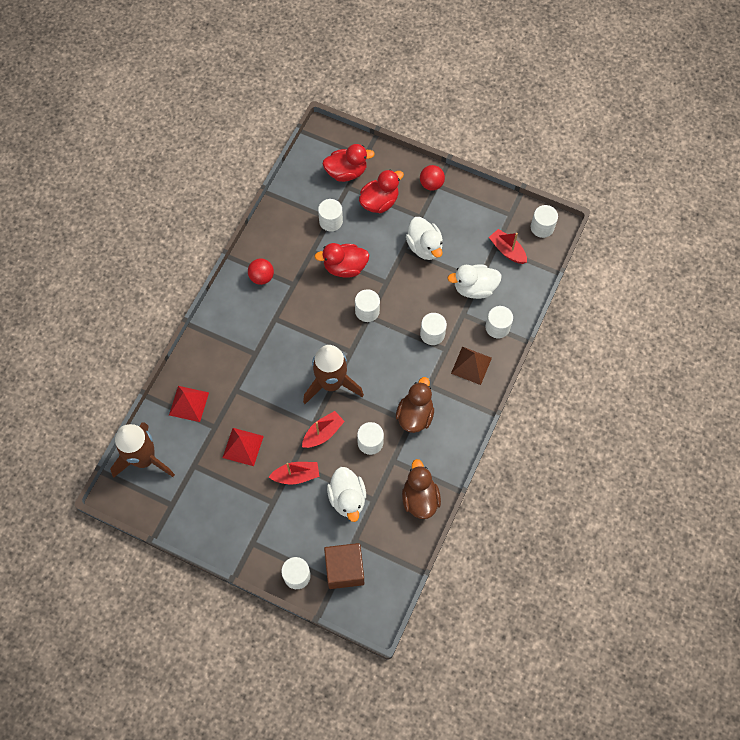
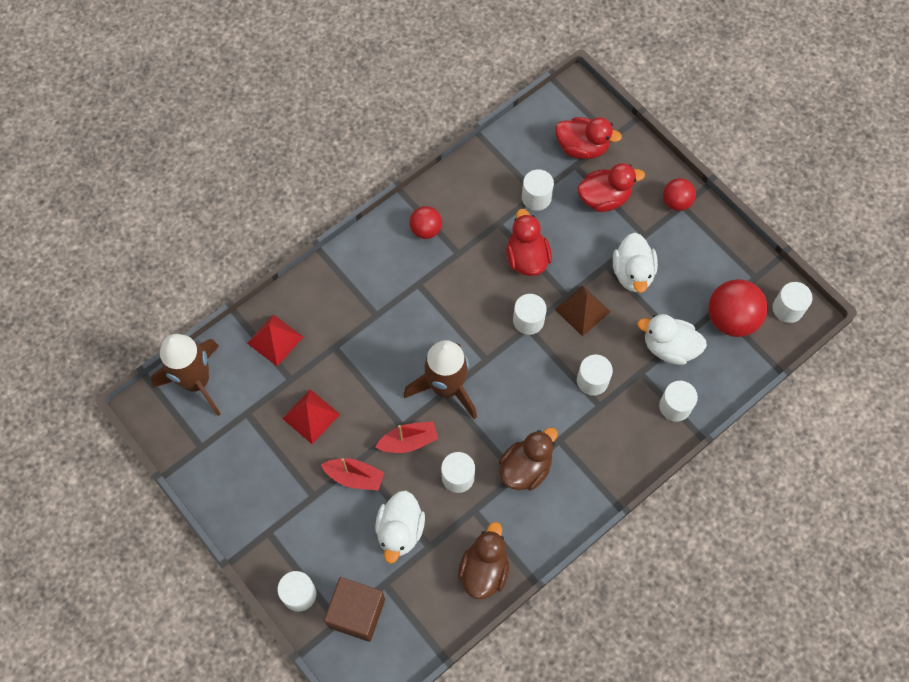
camera: 25 degrees right, 0 degrees up
red duck [314,243,369,278] -> red duck turned 60 degrees clockwise [506,209,552,276]
brown pyramid [451,347,492,385] -> brown pyramid moved to [555,285,610,337]
red boat [489,229,527,264] -> red ball [708,279,768,337]

